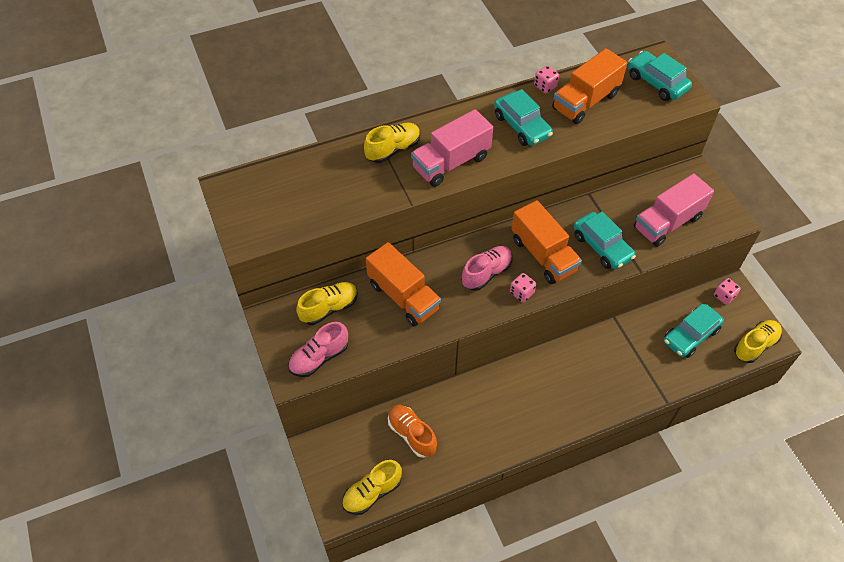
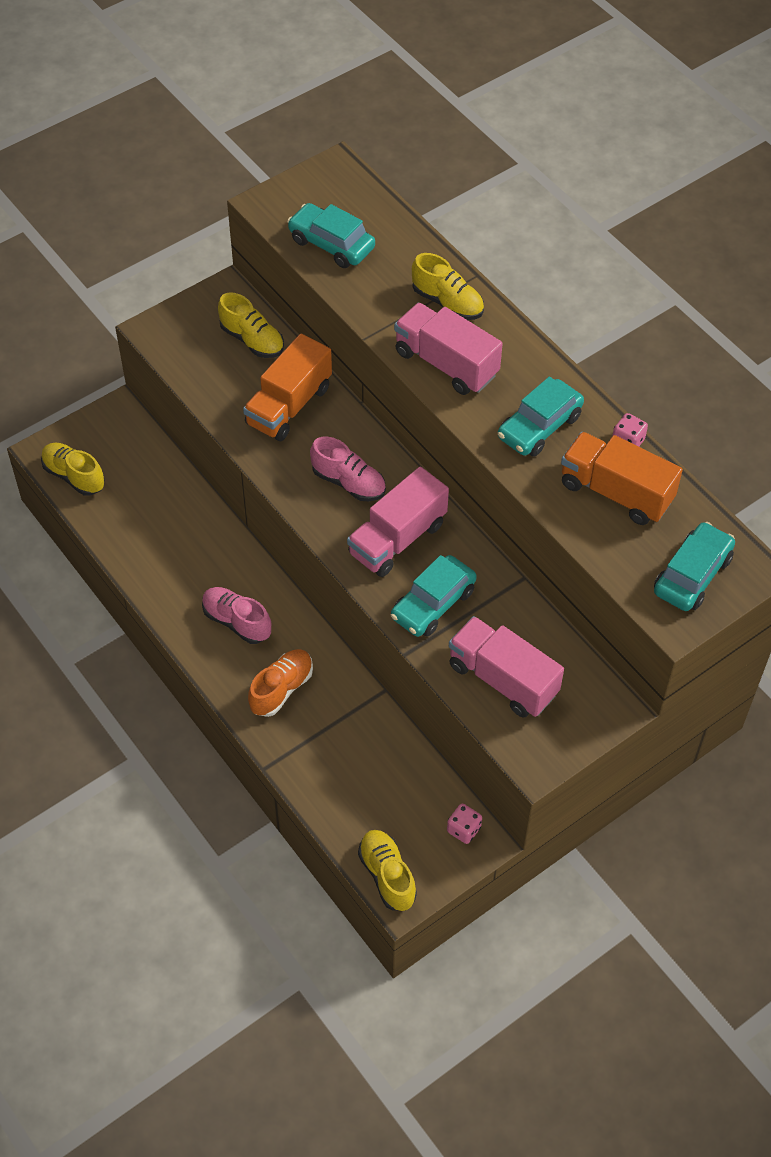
camera: 75 degrees right, 0 degrees up
pink shoe [288,322,348,377] -> pink shoe moved to [202,587,271,644]
orange shoe [388,405,437,458] -> orange shoe moved to [248,649,313,717]
pink dice [510,273,536,302] -> none
orange truck [512,200,582,284] -> pink truck [347,467,449,577]
turquoise car [664,304,724,358] -> turquoise car moved to [287,203,375,268]
yellow shoe [734,320,782,363] -> yellow shoe turned 150 degrees counterclockwise [358,830,417,911]

